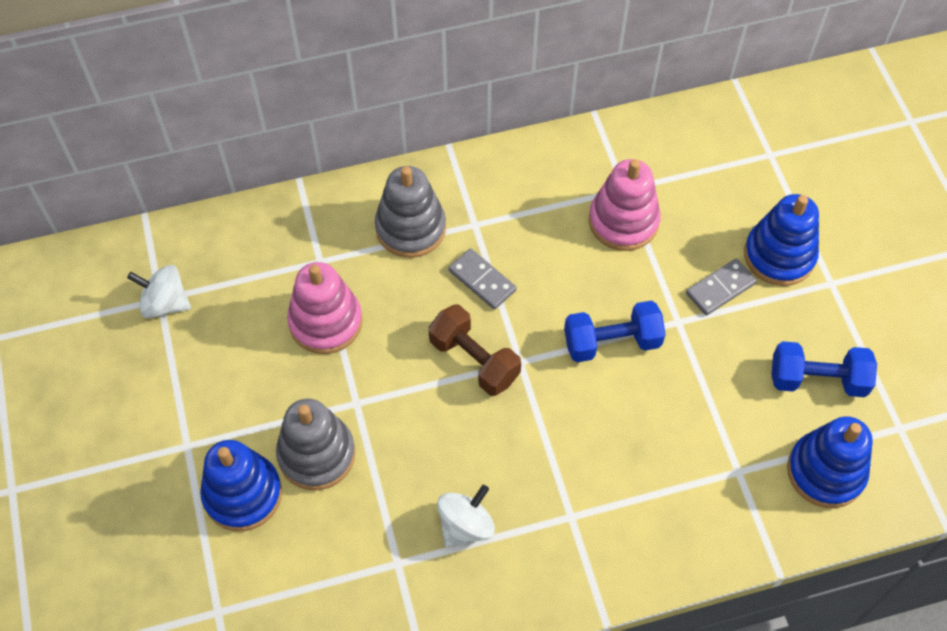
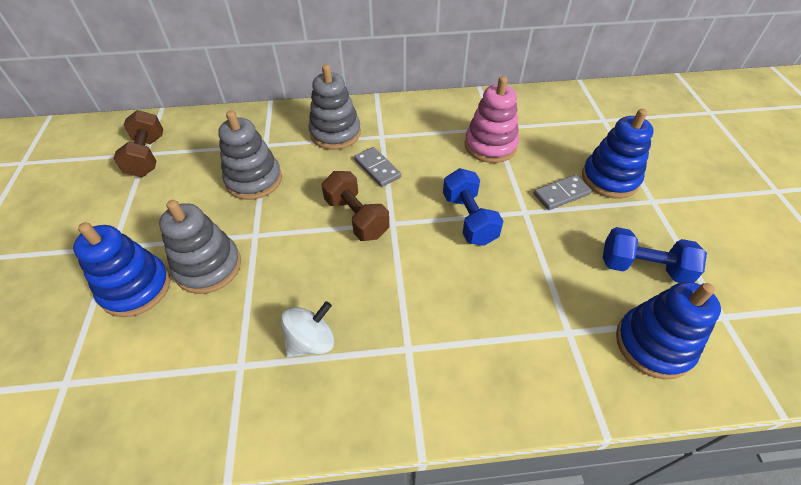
camera: 10 degrees right, 10 degrees down
white spinning top [127,265,191,318] -> brown dumbbell [113,110,163,177]
pink stacking toy [287,262,363,354] -> grey stacking toy [218,111,282,200]
blue dumbbell [564,301,666,362] -> blue dumbbell turned 75 degrees clockwise [443,168,504,246]

